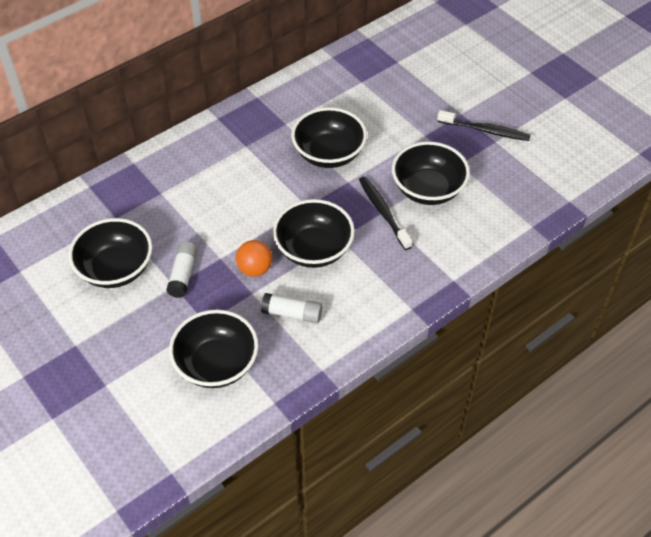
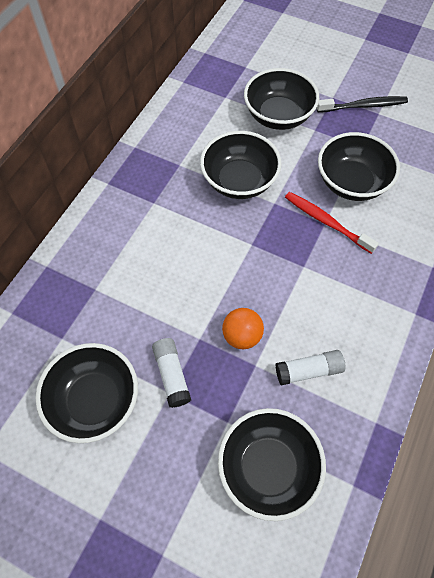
camera: 25 degrees left, 10 degrees up
black bowl [273,199,355,268] -> black bowl moved to [244,68,319,130]
black toothbrush [359,176,412,250] -> red toothbrush [285,192,379,254]

